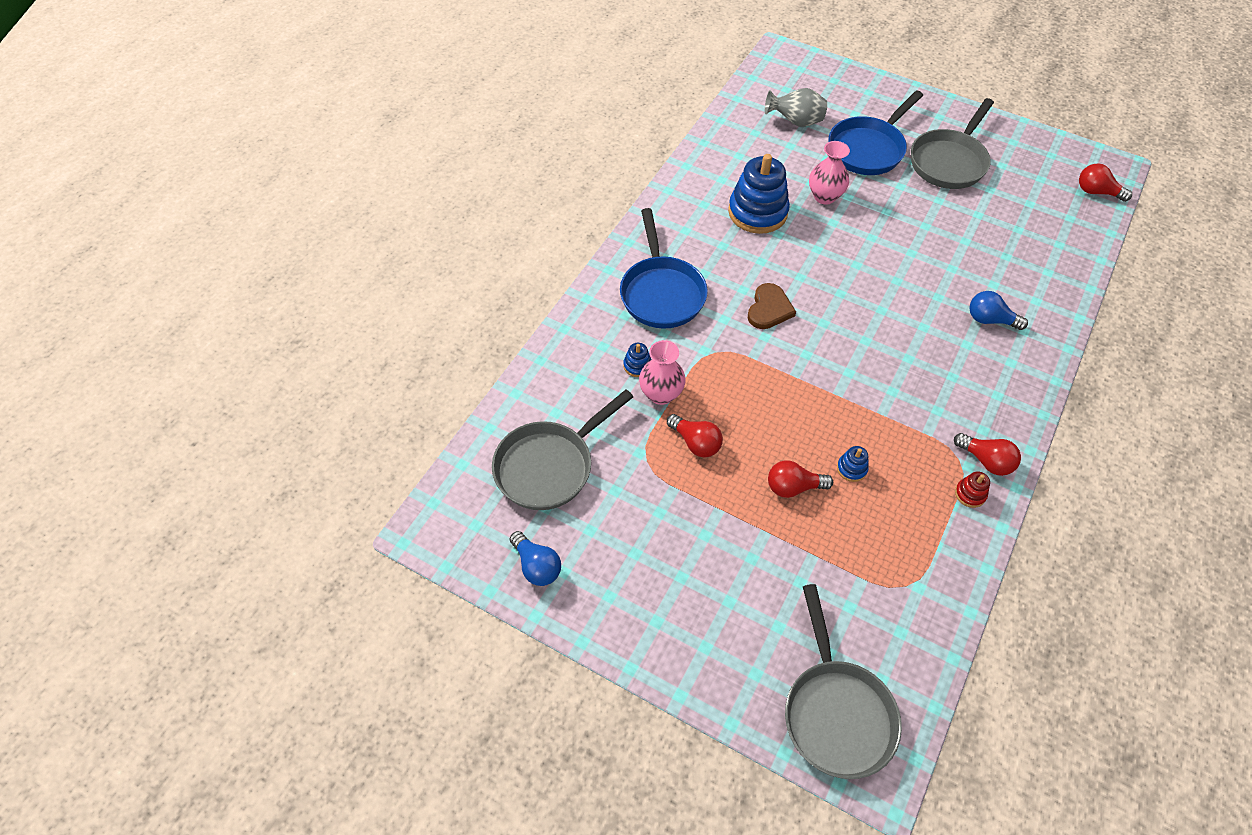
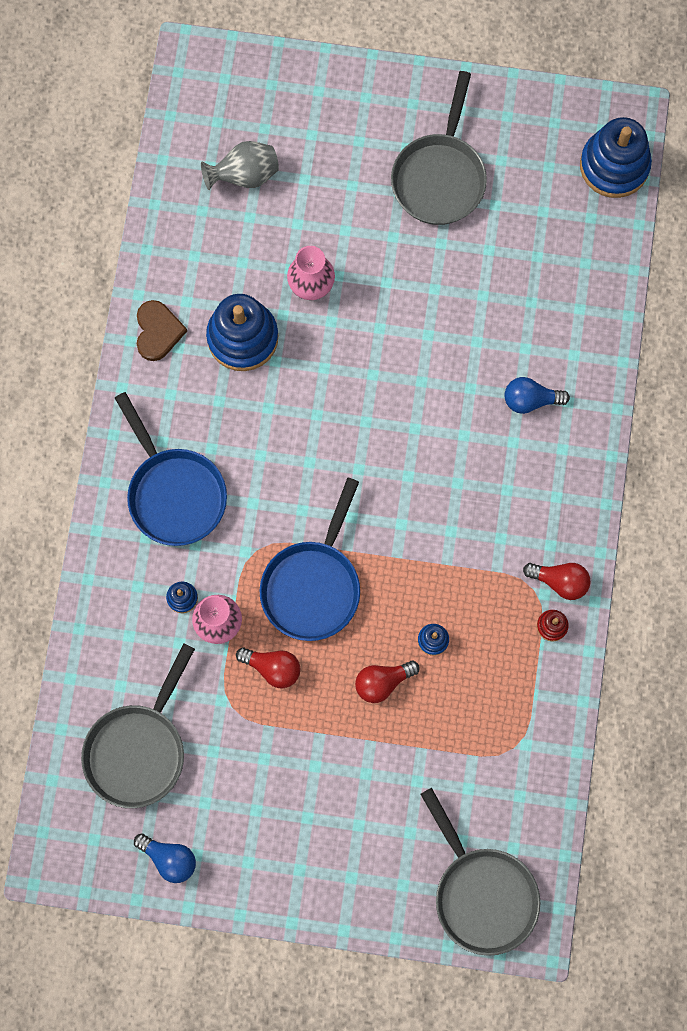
camera: 20 degrees left, 20 degrees up
brown heart [748,283,796,329] -> brown heart moved to [137,300,187,361]
blue pan [829,90,923,175] -> blue pan moved to [260,477,360,641]
red light bulb [1079,163,1132,202] -> blue stacking toy [580,117,652,198]

